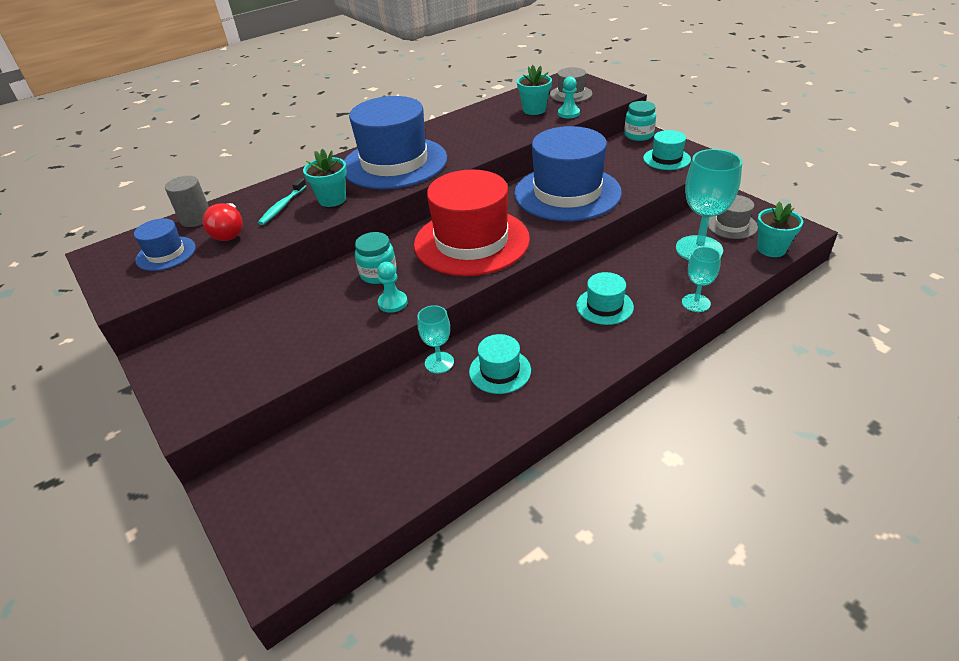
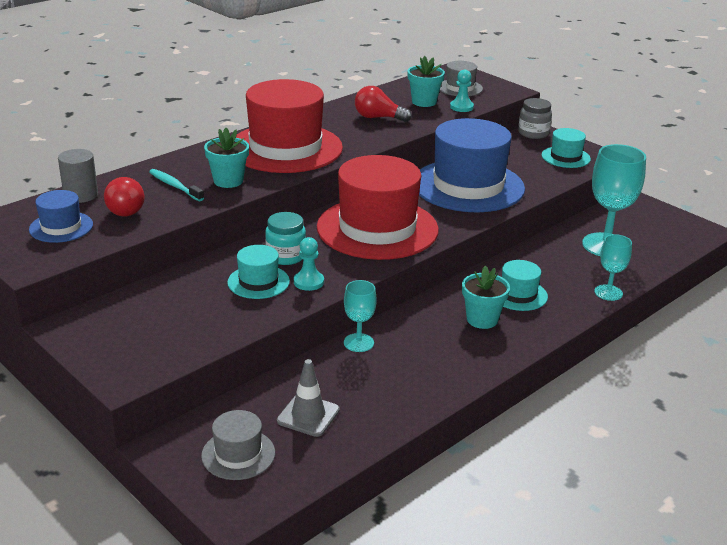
camera: 10 degrees left, 10 degrees down
turquoise toothbrush [258,178,307,225] -> turquoise toothbrush turned 120 degrees clockwise [149,169,204,201]
blue hat [344,96,447,189] -> red hat [236,79,343,173]
turquoise hat [469,334,531,394] -> turquoise hat moved to [227,245,290,299]
turquoise jar [624,101,656,141] -> grey jar [518,98,552,139]
grey hat [708,195,758,239] -> grey hat moved to [201,410,275,480]
turquoise flower pot [757,201,803,257] -> turquoise flower pot moved to [462,266,510,329]
none -> grey traffic cone [277,359,340,437]
none -> red light bulb [355,86,412,122]

